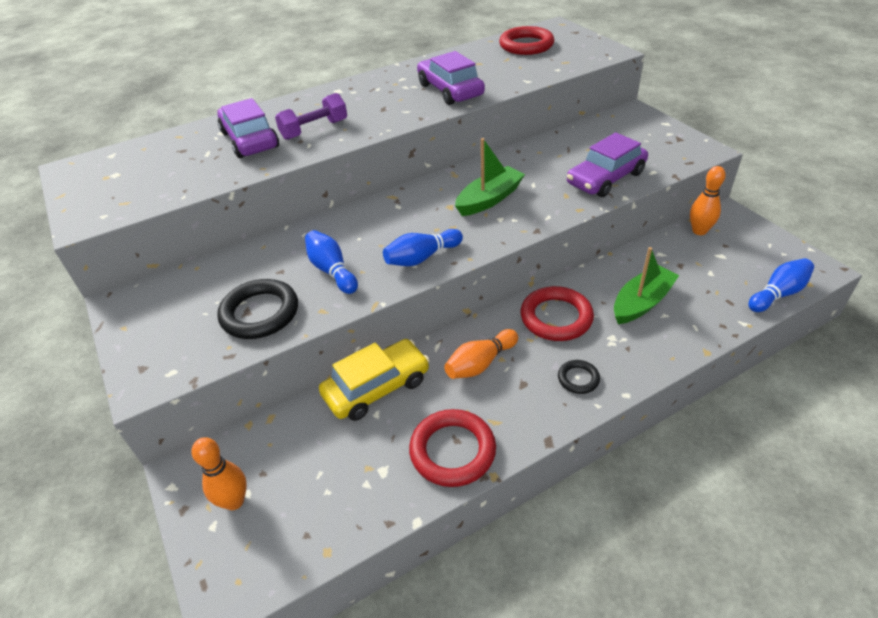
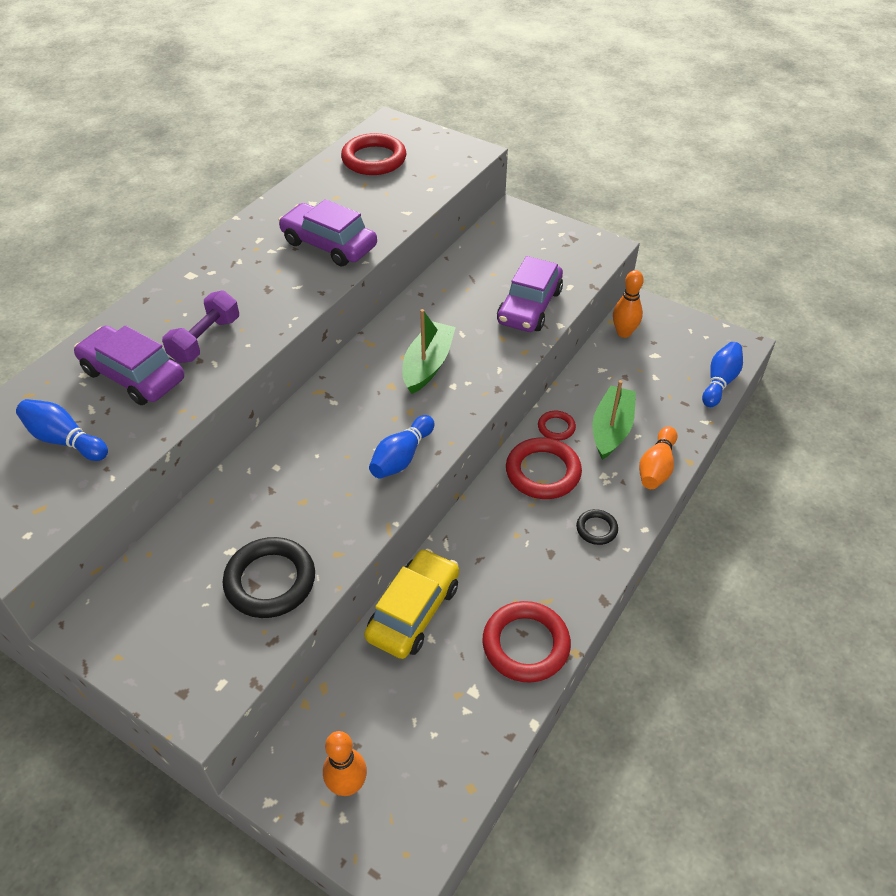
camera: 30 degrees left, 5 degrees up
blue bowling pin [305,230,358,294] -> blue bowling pin moved to [16,399,108,461]
orange bowling pin [444,329,518,379] -> orange bowling pin moved to [639,426,678,489]
none -> red ring [538,411,576,440]

